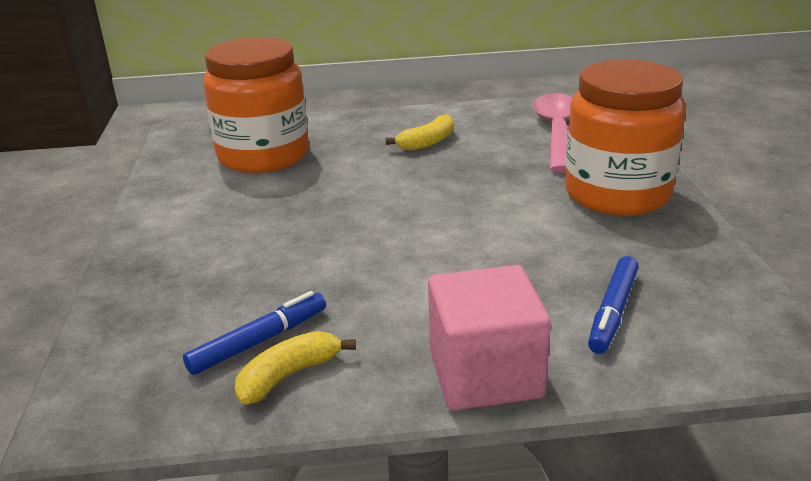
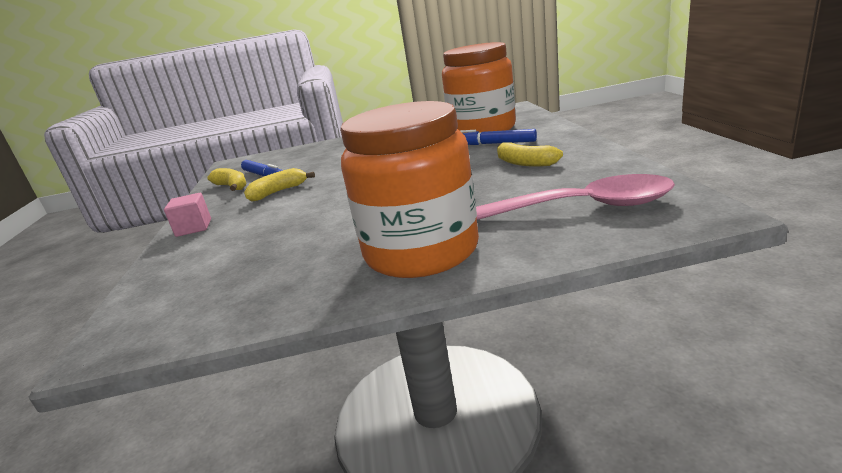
camera: 90 degrees right, 5 degrees down
pink cube [428,265,551,411] -> pink cube [164,193,211,237], size x0.53
blue marker [588,256,639,354] -> blue marker moved to [460,129,537,145]
none -> yellow banana [244,168,315,202]

